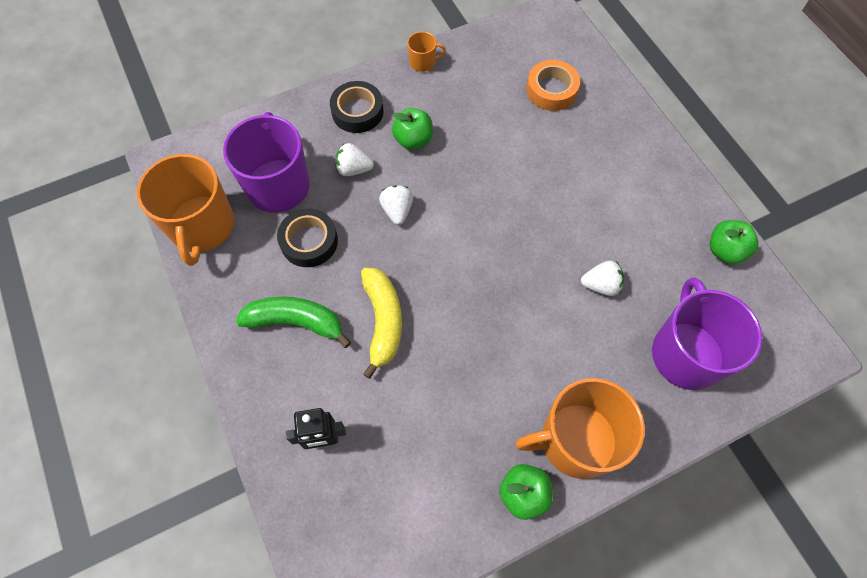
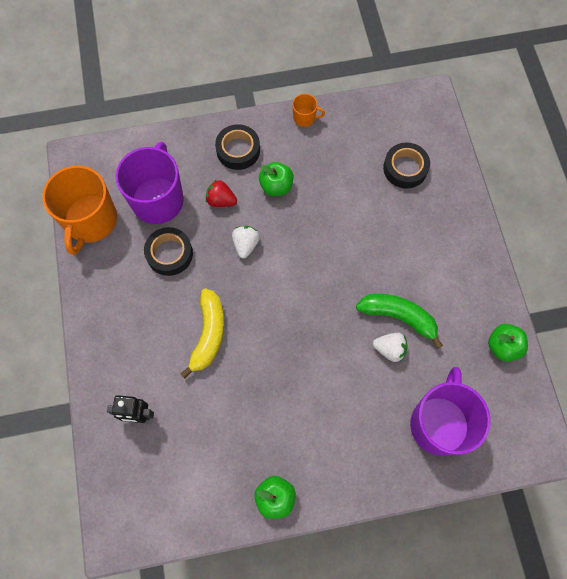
camera: 15 degrees right, 5 degrees up
green banana [236,297,351,348] -> green banana moved to [356,294,443,349]
white strawberry [335,143,374,176] -> red strawberry [206,179,237,207]
orange mug [515,378,645,479] -> none
orange tape [526,60,580,111] -> black tape [383,142,430,189]

